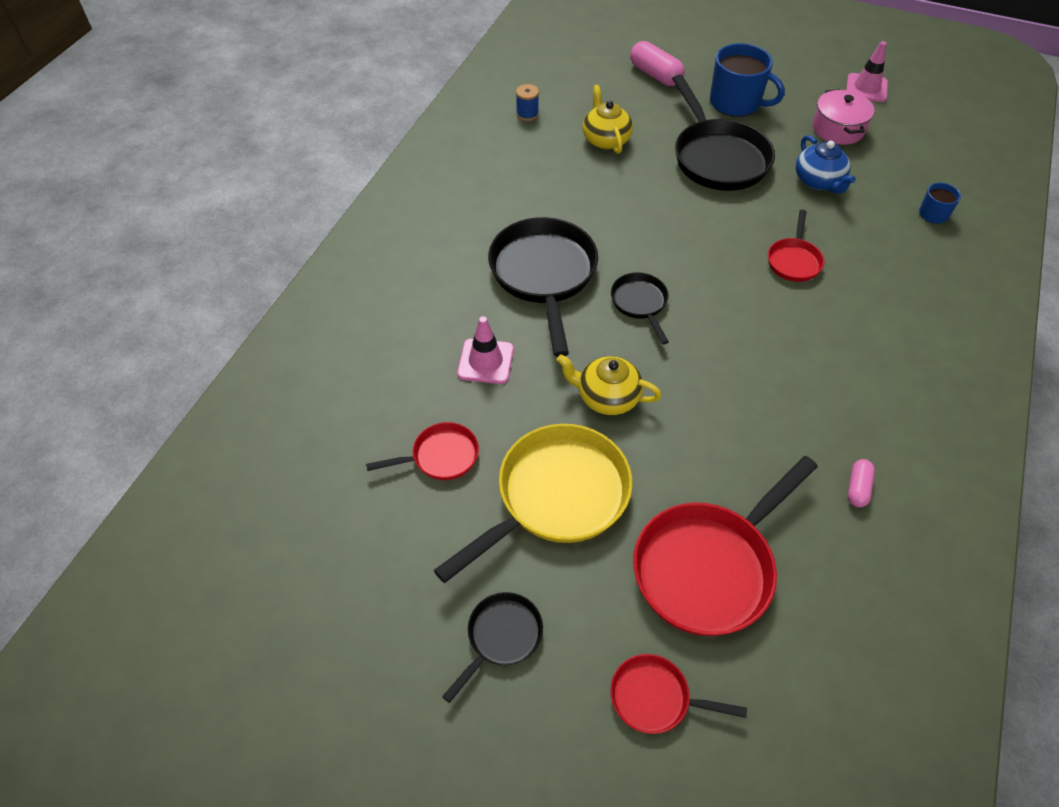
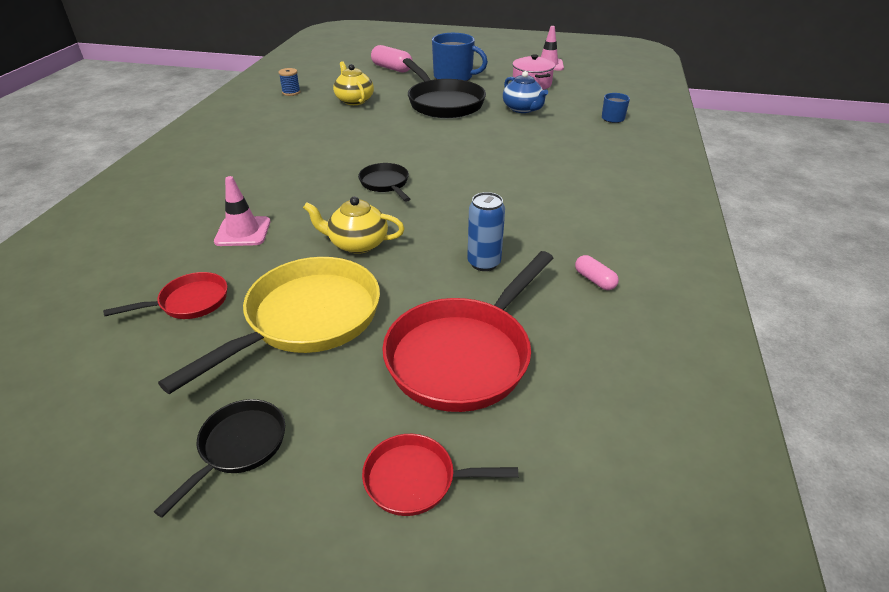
camera: 10 degrees left, 15 degrees down
black pan [488,217,598,357] -> none
red pan [768,210,824,282] -> none
pink capsule [848,459,875,507] -> pink capsule turned 45 degrees counterclockwise [575,255,619,290]
none -> blue can [467,192,505,271]

